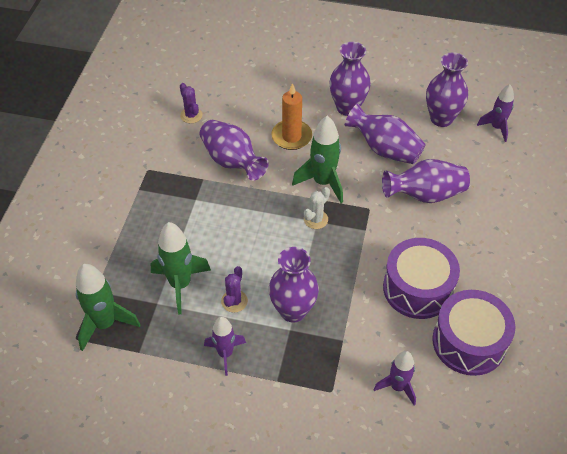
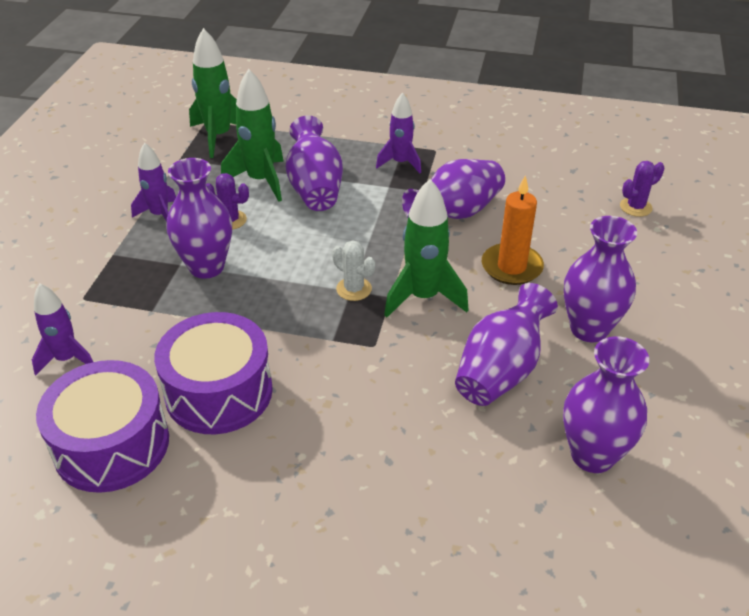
camera: 90 degrees right, 10 degrees down
purple cactus [180,83,203,123] -> purple cactus moved to [620,161,665,217]
purple vase [382,159,470,203] -> purple vase moved to [286,115,343,211]
purple rocket [477,84,514,142] -> purple rocket moved to [376,92,421,173]

